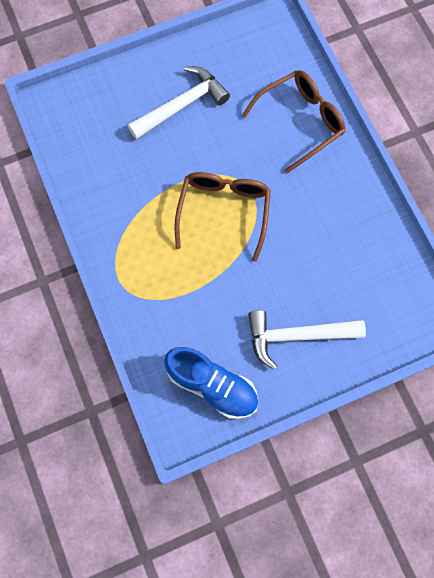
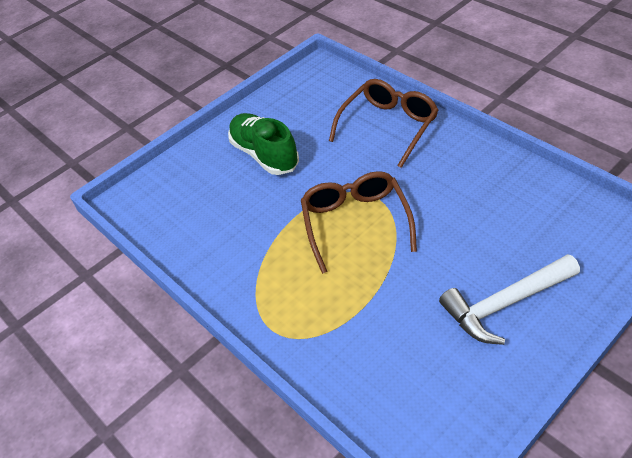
camera: 15 degrees left, 25 degrees down
white hammer [128,66,230,139] -> green shoe [228,113,299,175]
blue shoe [164,347,258,419] -> none

